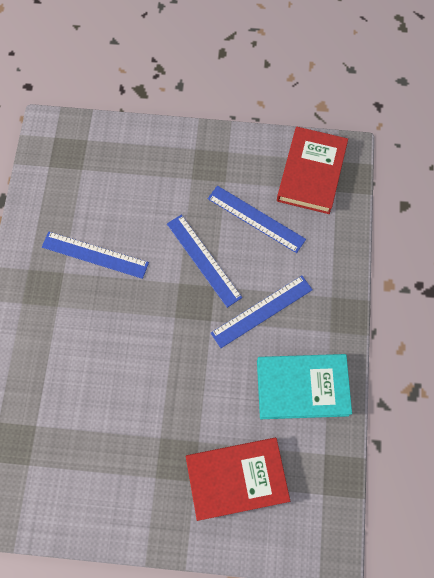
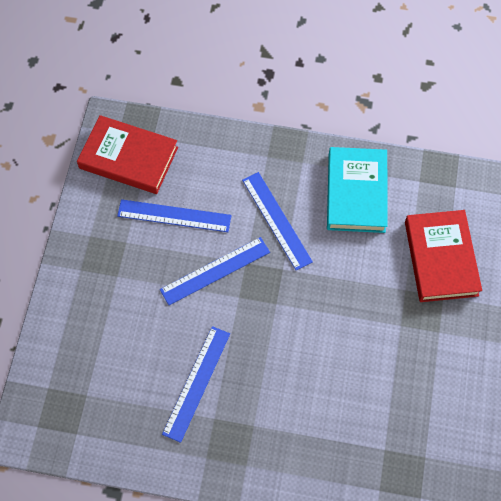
camera: 85 degrees left, 5 degrees down
blue ruler [208,186,306,253] -> blue ruler turned 60 degrees clockwise [117,199,232,232]

